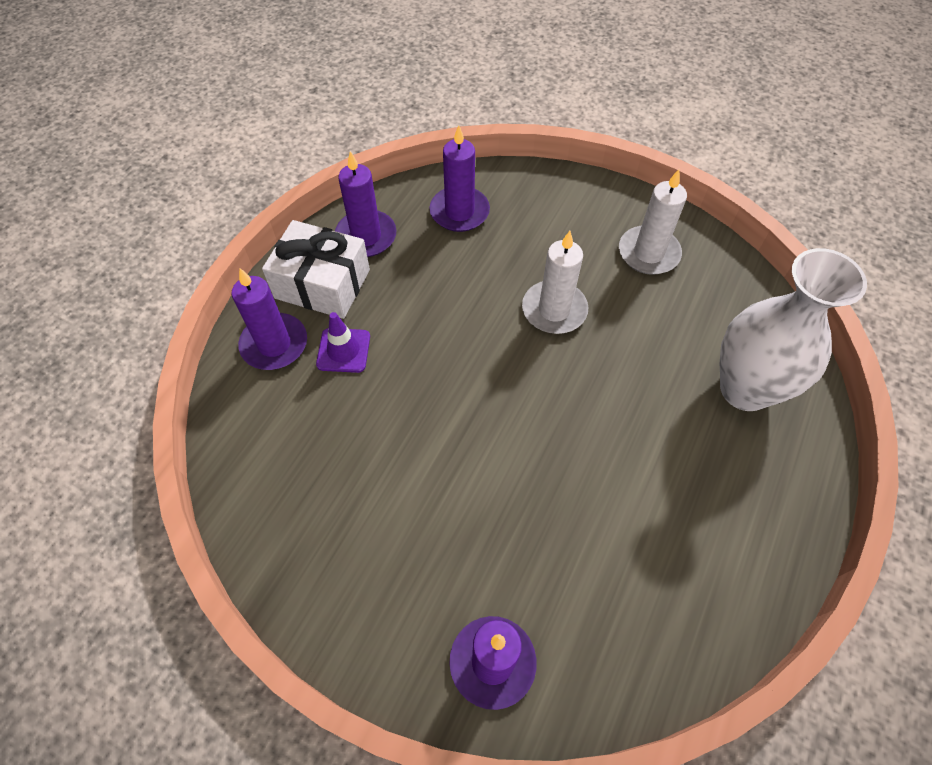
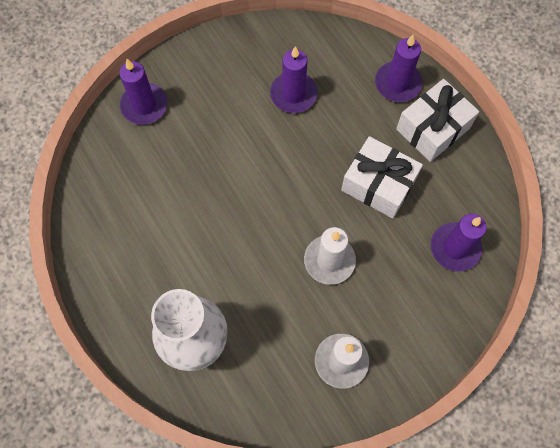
camera: 120 degrees right, 10 degrees up
purple traffic cone [316,312,370,373] -> none
purple candle [335,151,397,257] -> purple candle moved to [270,46,318,113]
none -> white gift [341,136,423,218]

